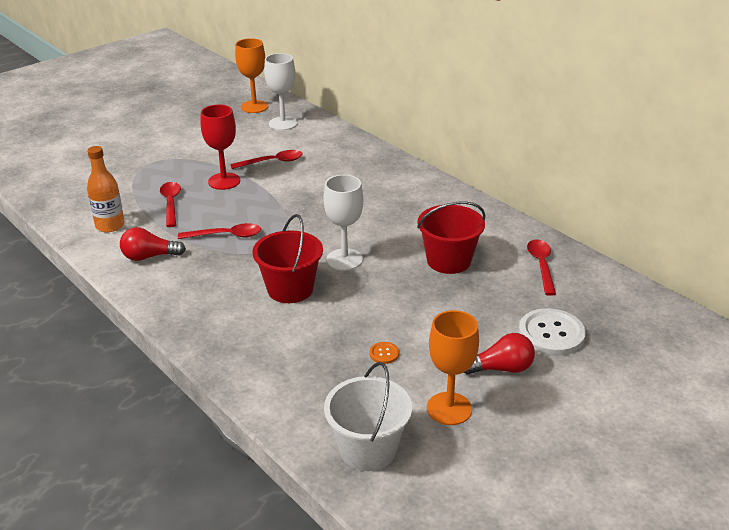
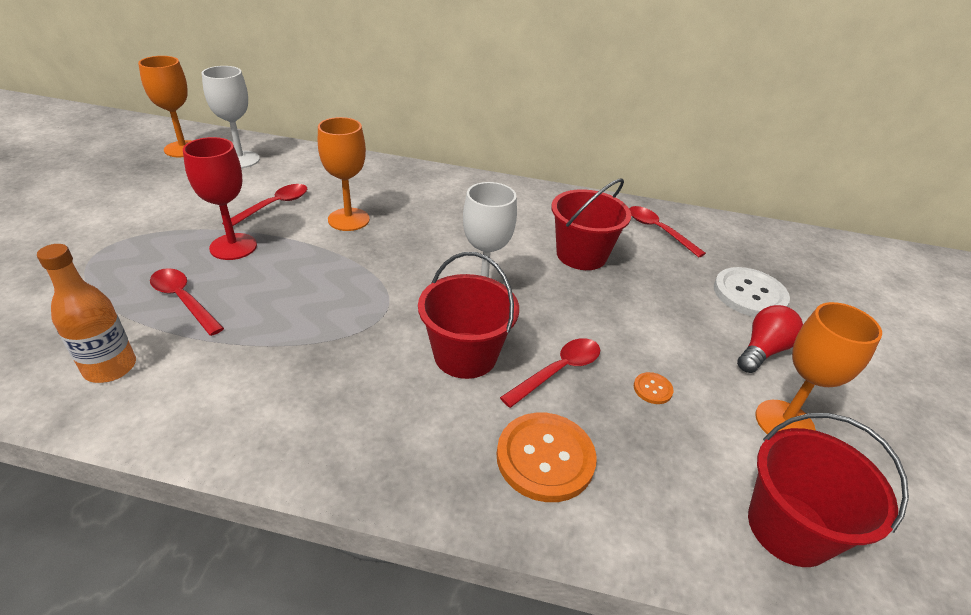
camera: 40 degrees left, 5 degrees up
red light bulb [120,227,186,261] -> none
red spoon [178,223,261,239] -> red spoon moved to [500,338,600,408]
white bucket [324,362,412,471] -> red bucket [748,413,909,567]
none -> orange goblet [318,117,370,231]
none -> orange button [496,413,597,502]

